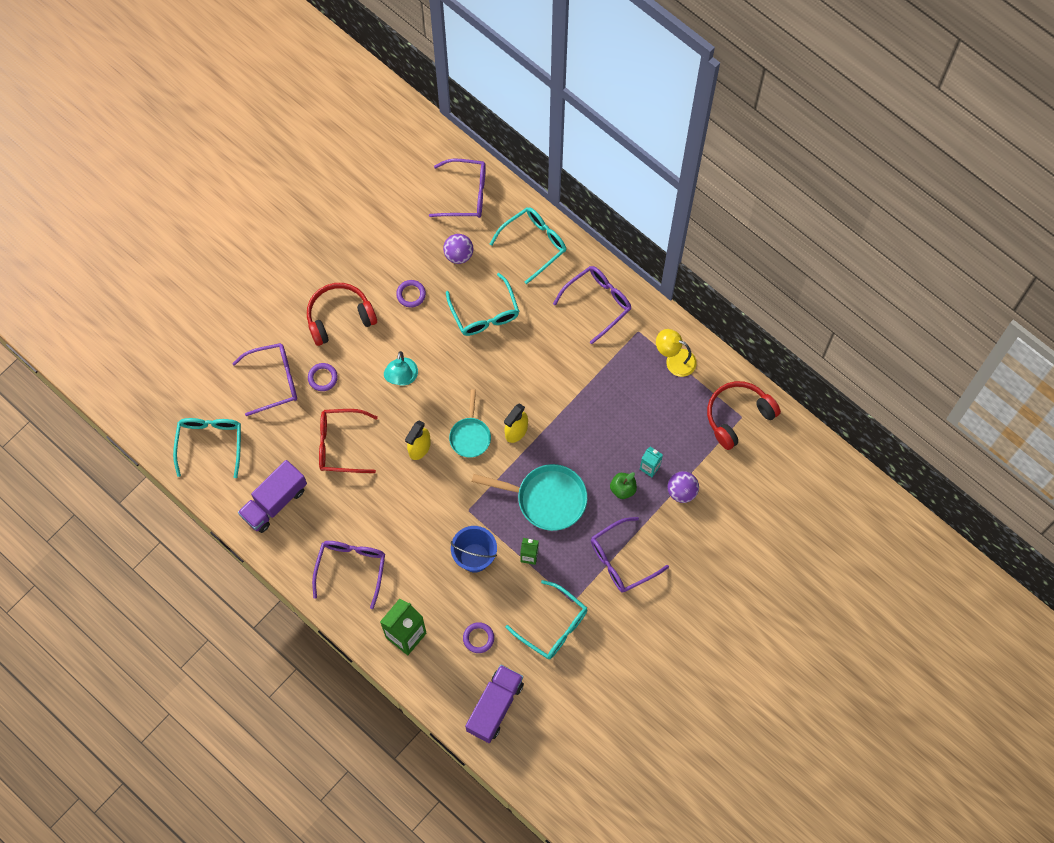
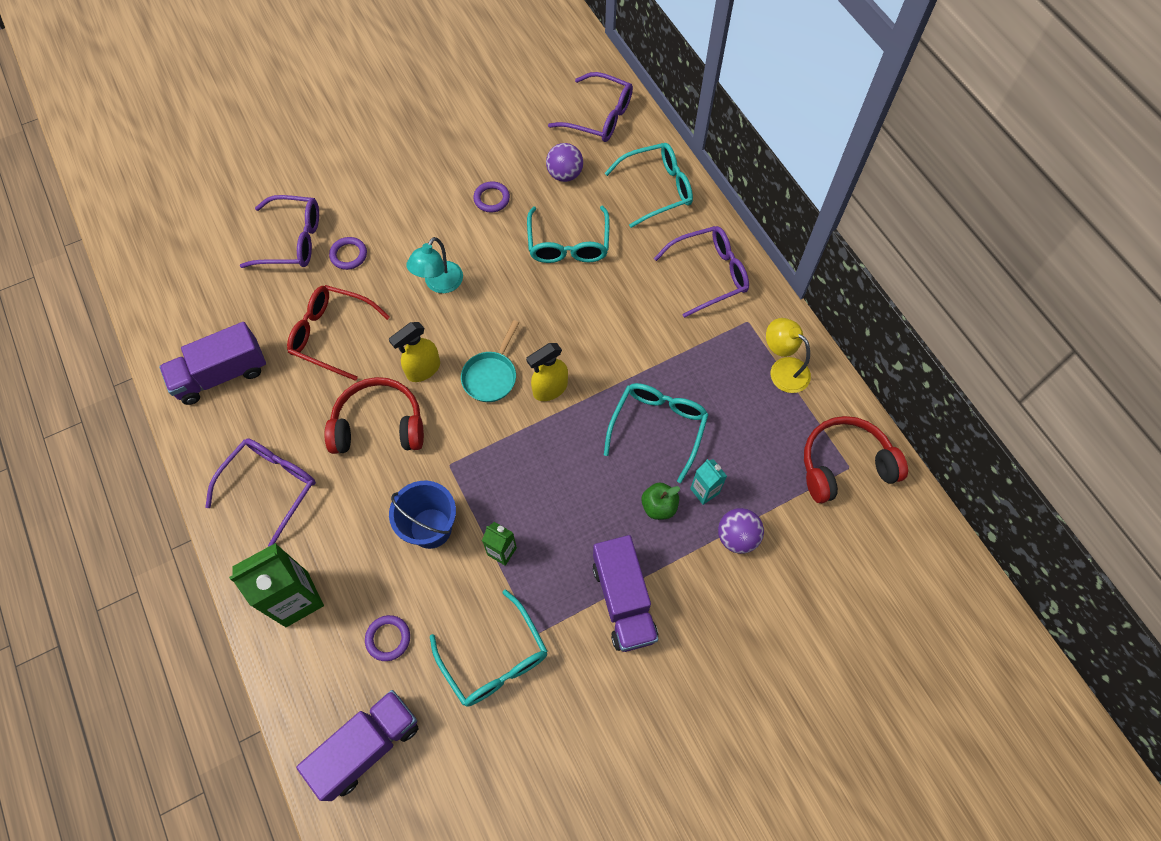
camera: 20 degrees right, 5 degrees down
turquoise glasses [173,418,241,478] -> turquoise glasses moved to [604,383,709,483]
red headphones [307,283,377,346] -> red headphones moved to [324,377,424,454]
turquoise pan [472,464,587,531] -> none
purple glasses [591,517,669,593] -> purple truck [593,535,658,652]

